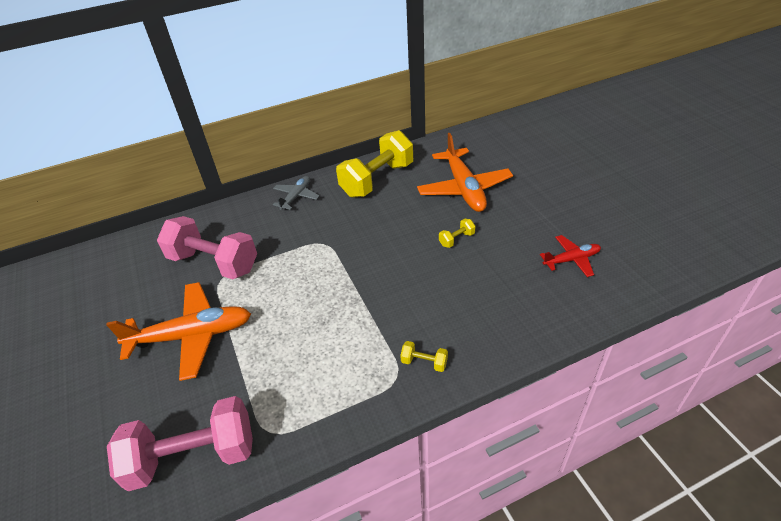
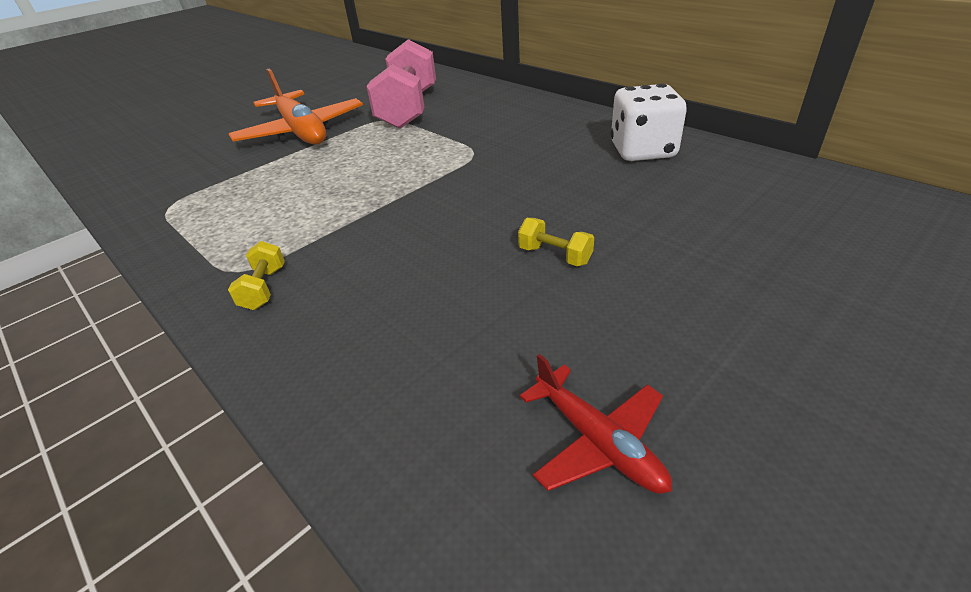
camera: 70 degrees right, 5 degrees down
pink dumbbell [107,396,253,491] -> none
grey plane [273,176,320,210] -> none
yellow dumbbell [336,130,413,198] -> white dice [610,83,687,161]
orange plane [417,133,513,212] -> none

